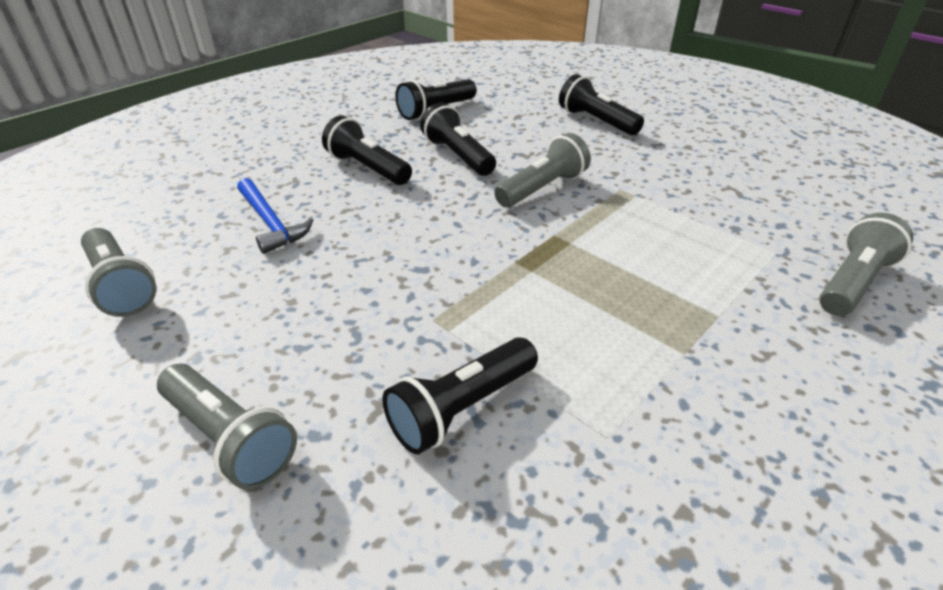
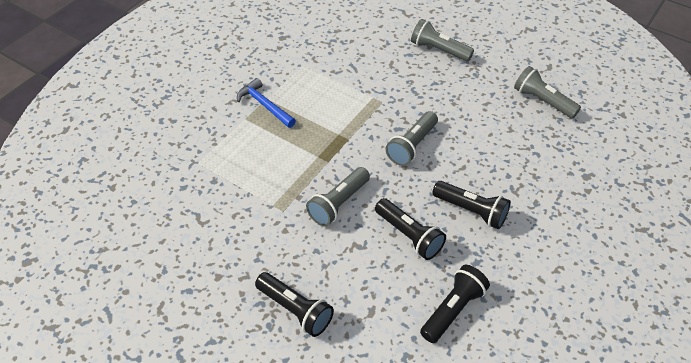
camera: 170 degrees right, 10 degrees up
blue hammer [237,178,313,254] -> blue hammer moved to [237,78,296,128]
black flashlight [382,337,538,454] -> none
grey flashlight [820,213,913,316] -> grey flashlight moved to [386,111,438,166]

